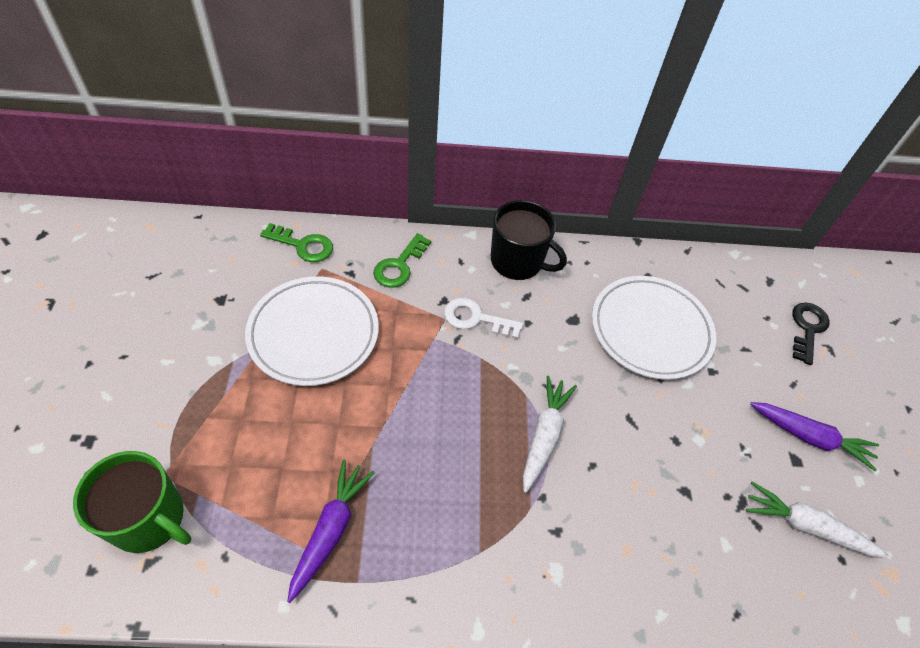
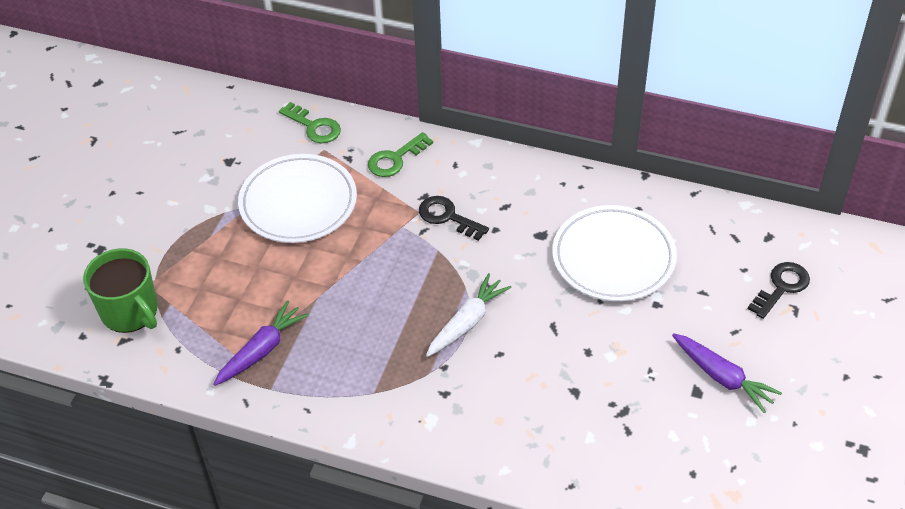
camera: 25 degrees right, 5 degrees down
white key [444,298,523,339] -> black key [419,196,489,241]
black mug [491,200,567,280] -> none
white carrot [746,481,889,558] -> none

